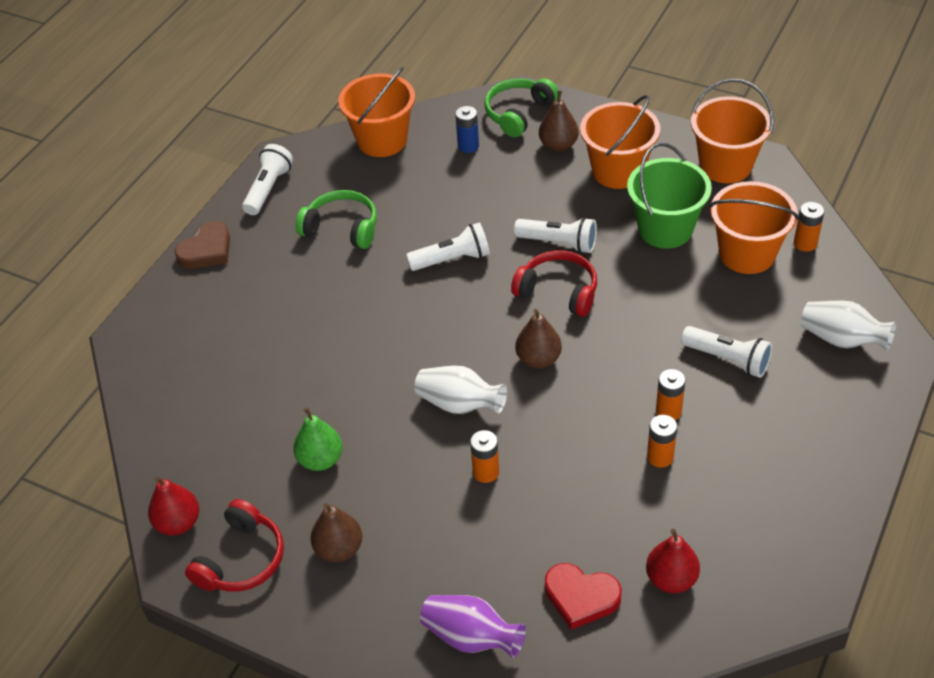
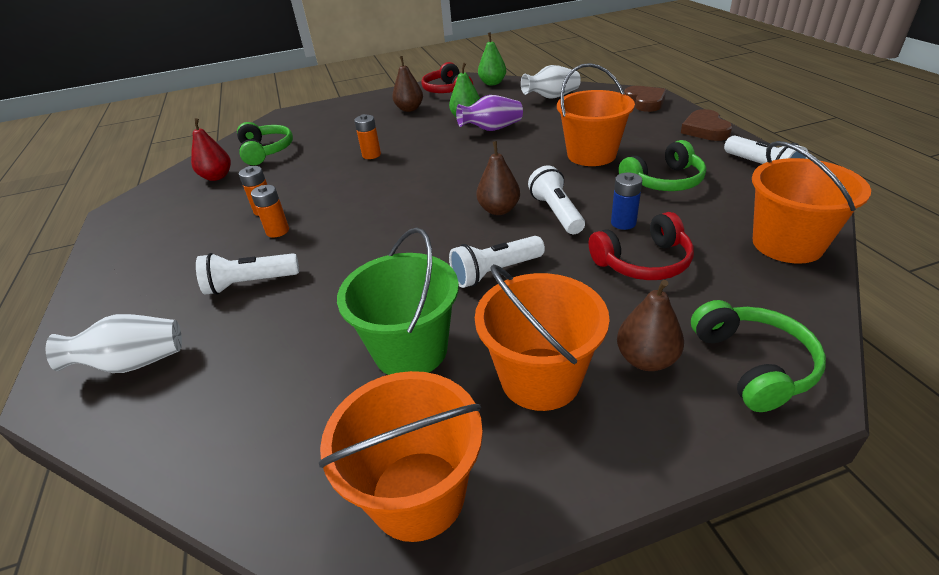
camera: 135 degrees right, 10 degrees down
red pear [148,477,199,536] -> green pear [478,32,506,85]
white flashlight [406,222,490,271] -> white flashlight turned 135 degrees clockwise [528,165,585,234]
white vase [415,366,507,414] -> white vase moved to [521,65,581,99]
purple vase [420,595,526,658] -> purple vase moved to [456,95,523,131]
blue battery [455,106,479,153] -> blue battery moved to [611,173,642,230]
red headphones [511,250,597,317] -> red headphones moved to [589,212,694,280]
brown pear [515,309,562,369] -> brown pear moved to [477,141,520,215]
red heart [545,563,622,630] -> green headphones [237,122,293,165]
orange bucket [709,181,799,274] -> orange bucket moved to [557,63,635,166]
orange battery [794,202,824,252] -> none
none -> brown heart [624,86,666,112]

